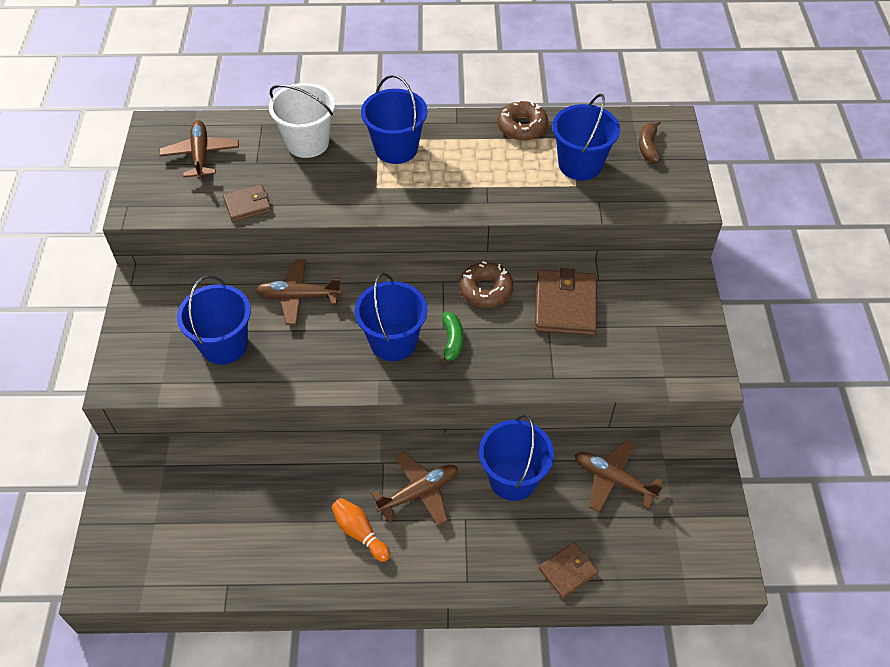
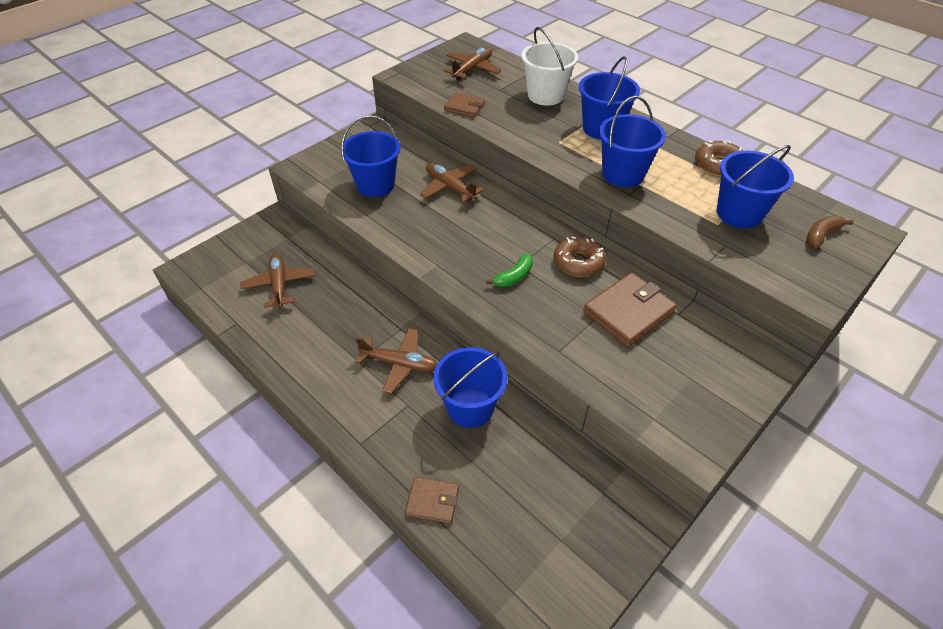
camera: 45 degrees right, 5 degrees down
orange bowling pin [331,498,390,562] -> none
blue bucket [355,273,427,361] -> blue bucket moved to [599,96,666,187]
brown plane [575,439,663,512] -> brown plane moved to [240,253,315,308]

